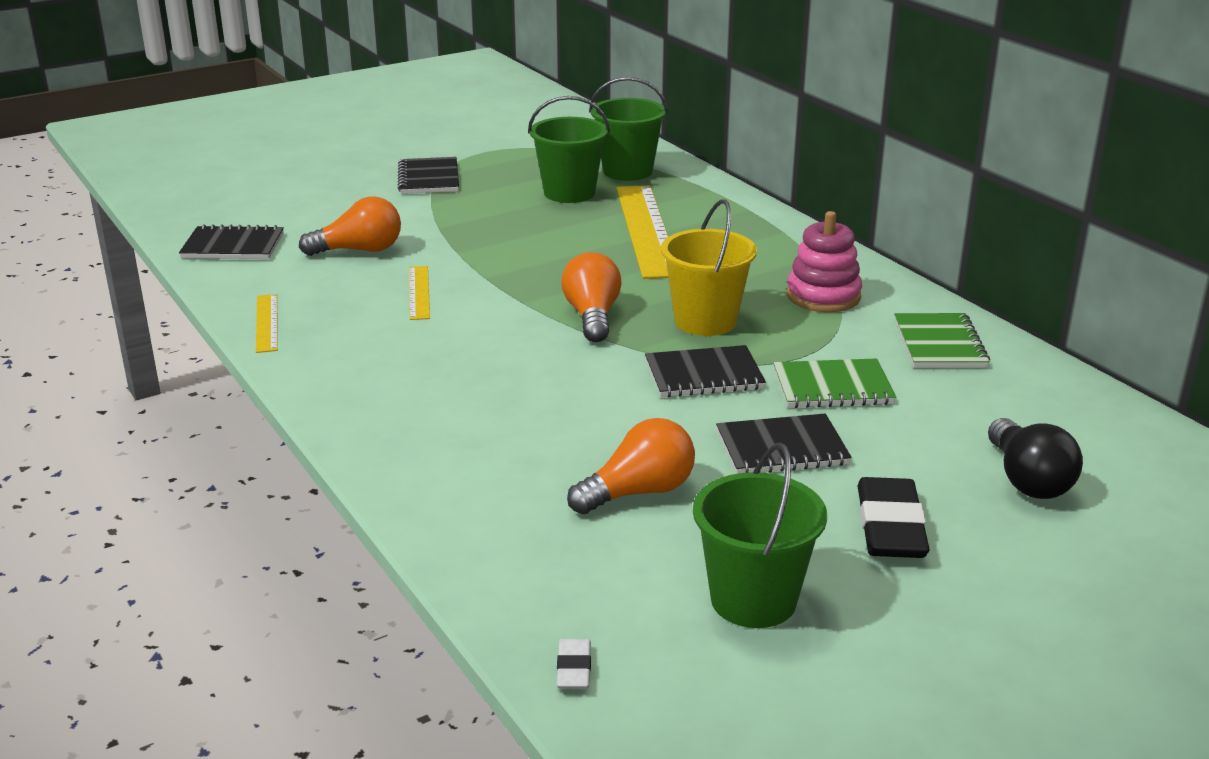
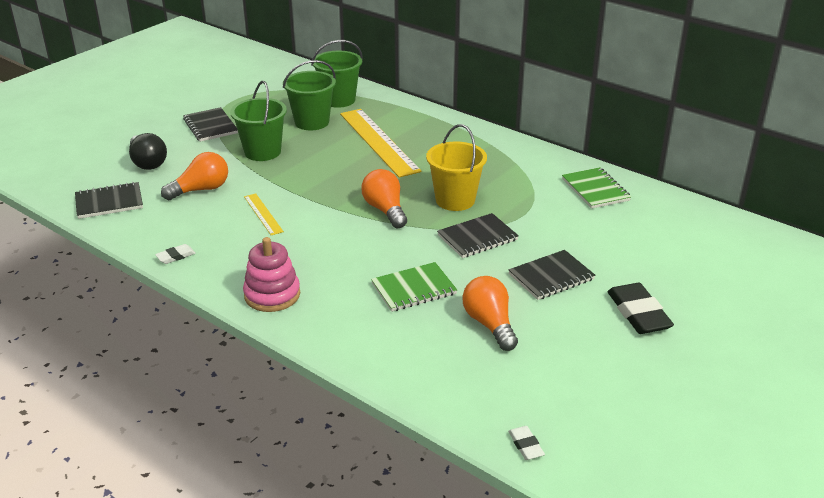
camera: 20 degrees left, 5 degrees up
yellow ruler [256,294,278,353] -> white eraser [155,244,196,264]
orange light bulb [567,418,695,514] -> orange light bulb turned 60 degrees counterclockwise [462,276,518,351]
green bucket [693,443,827,628] -> green bucket moved to [230,81,287,161]
green notebook [773,358,896,408] -> green notebook moved to [371,262,457,312]
pink stacking toy [787,211,862,312] -> pink stacking toy moved to [243,237,300,312]
black light bulb [988,418,1083,499] -> black light bulb moved to [129,133,167,170]

